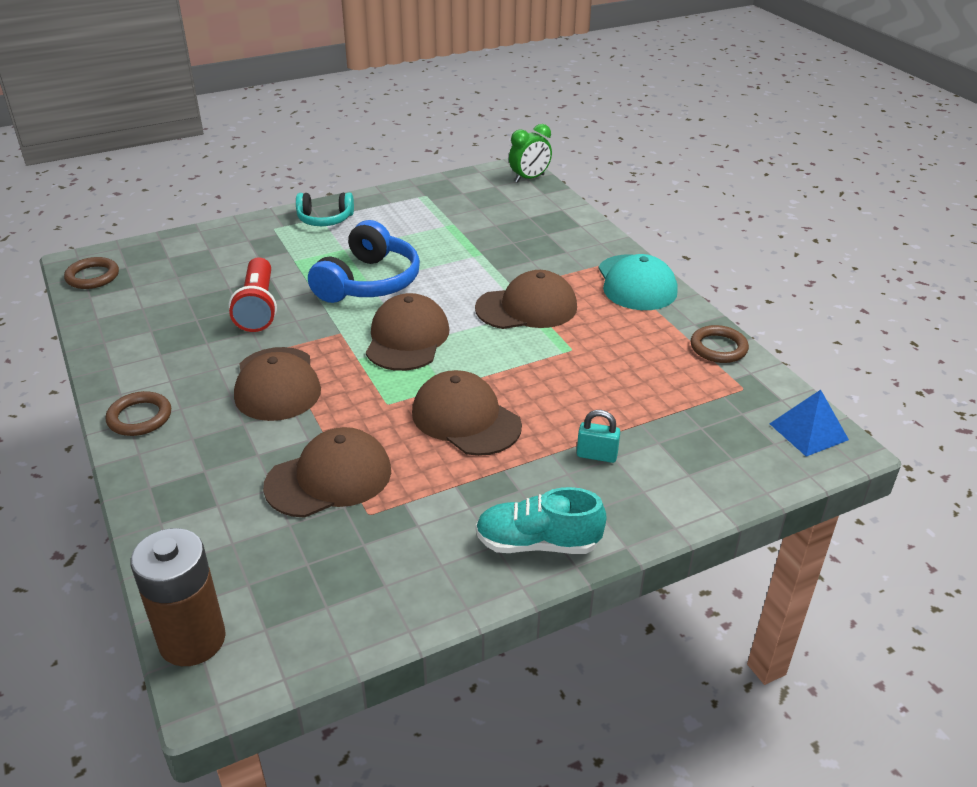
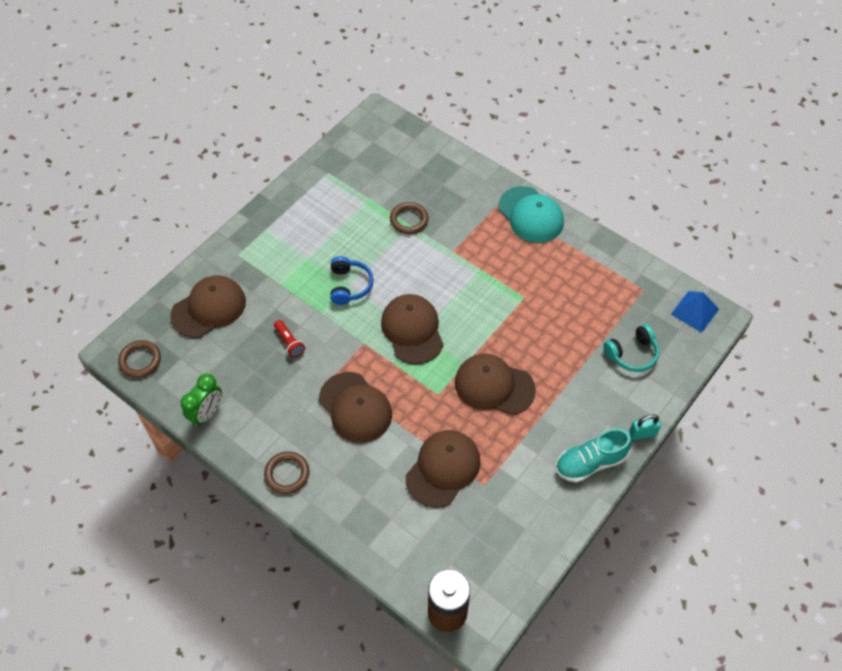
camera: 25 degrees left, 20 degrees up
red flashlight [229,257,277,332] -> red flashlight [274,320,305,358], size x0.54
turquoise headphones [296,192,354,226] -> turquoise headphones moved to [603,324,659,372]
blue headphones [308,220,420,303] -> blue headphones [330,256,374,305], size x0.60
brown cap [475,270,577,329] -> brown cap moved to [170,275,246,338]
green clock [509,124,552,183] -> green clock moved to [181,374,222,427]
turquoise padlock [577,410,620,463] -> turquoise padlock moved to [629,414,661,440]
brown ring [690,325,749,363] -> brown ring moved to [390,202,428,234]

